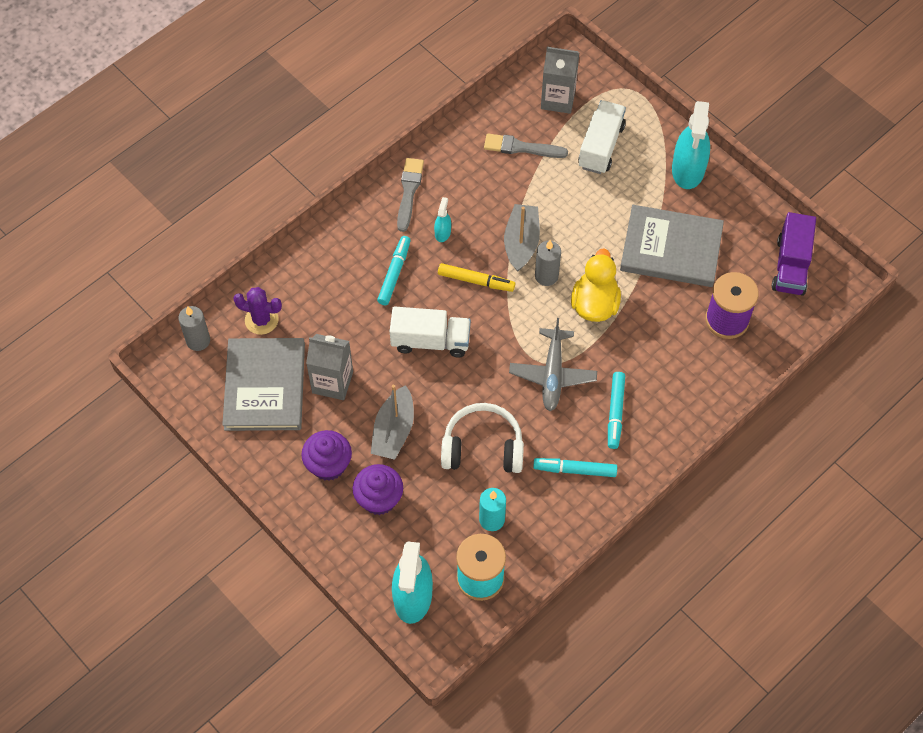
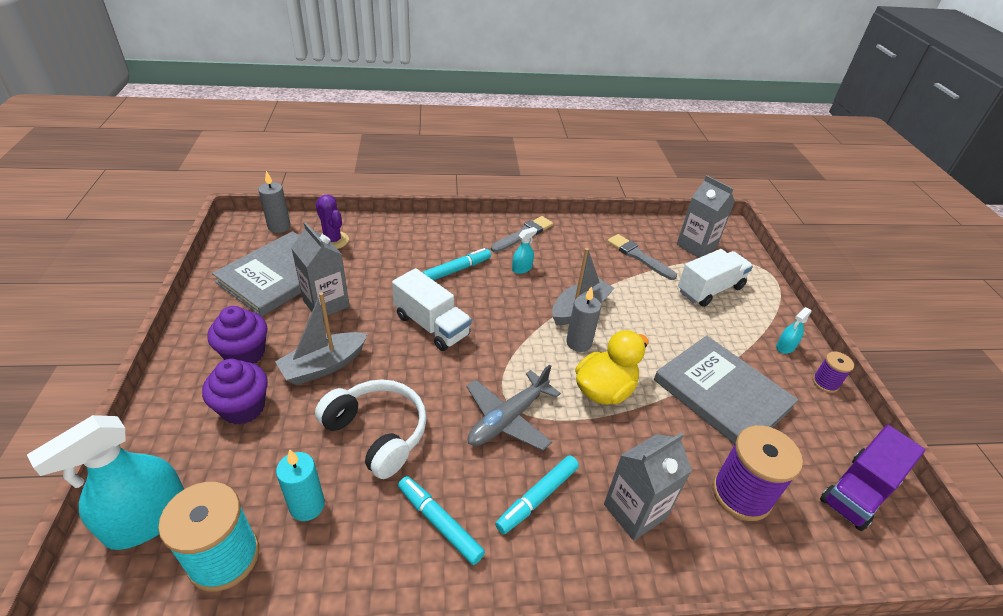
camera: 35 degrees right, 20 degrees down
yellow marker [438,263,515,292] -> none
turquoise spray bottle [672,101,710,189] -> turquoise spray bottle [776,307,812,354], size x0.46
none -> grey carton [604,432,692,541]
none -> purple spool [813,352,854,393]

